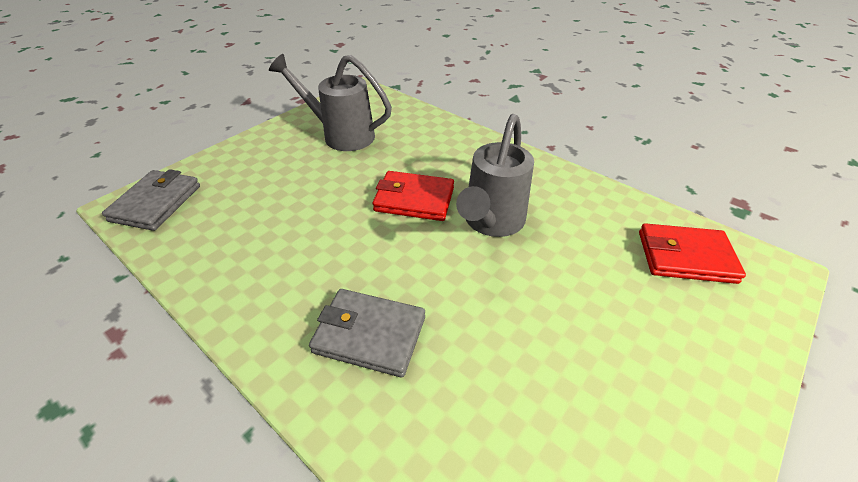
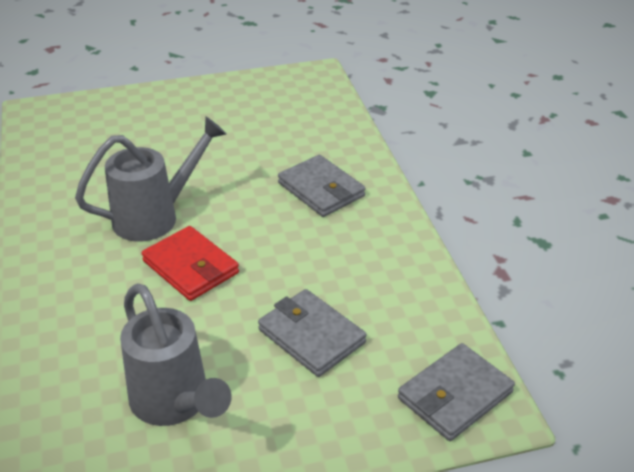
camera: 145 degrees left, 5 degrees down
red wallet [639,223,746,284] -> none
none -> grey wallet [258,289,366,377]

